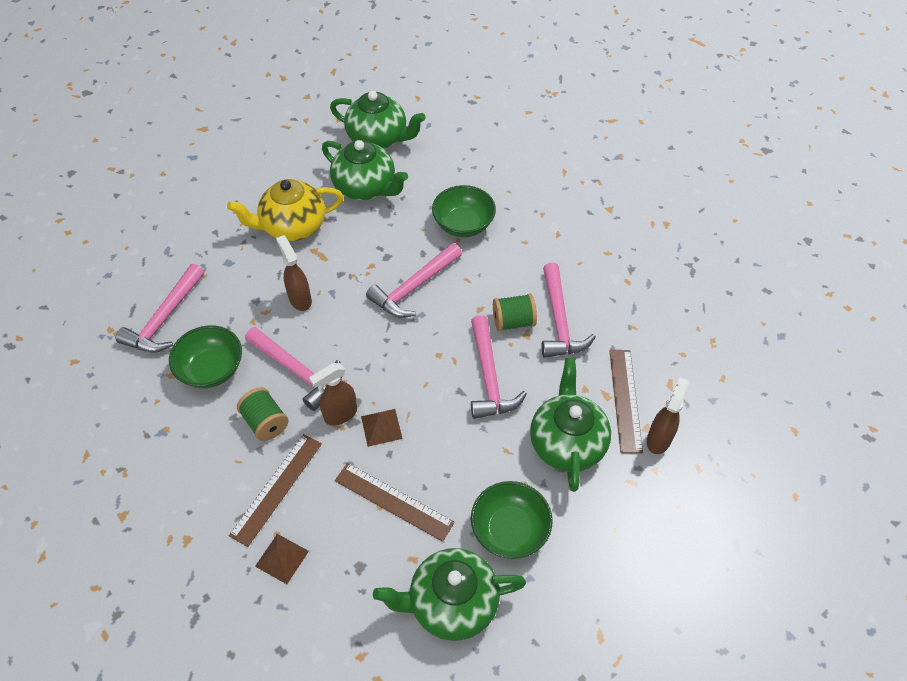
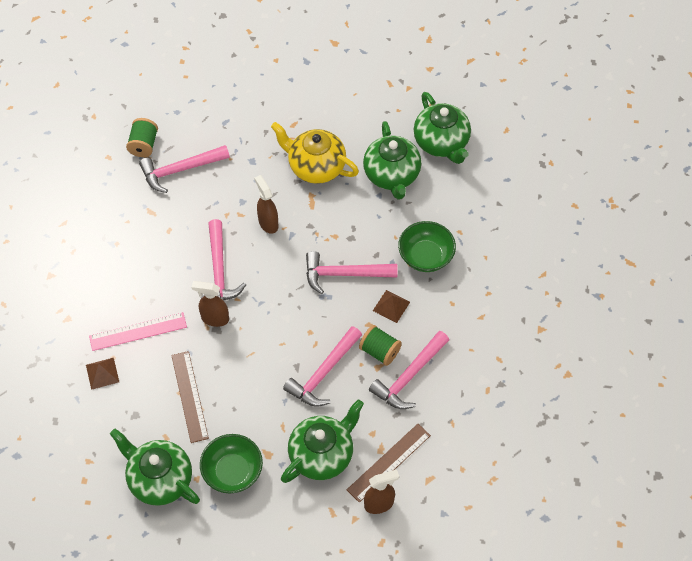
camera: 45 degrees right, 5 degrees up
green bowl [169,325,242,388] -> none
brown ruler [229,434,322,547] -> pink ruler [89,312,187,351]
green spool [237,387,289,441] -> green spool moved to [126,118,158,157]
brown spray bottle [276,235,312,311] -> brown spray bottle turned 45 degrees counterclockwise [254,175,278,234]
brown pyramid [361,409,403,447] -> brown pyramid moved to [373,290,410,323]

